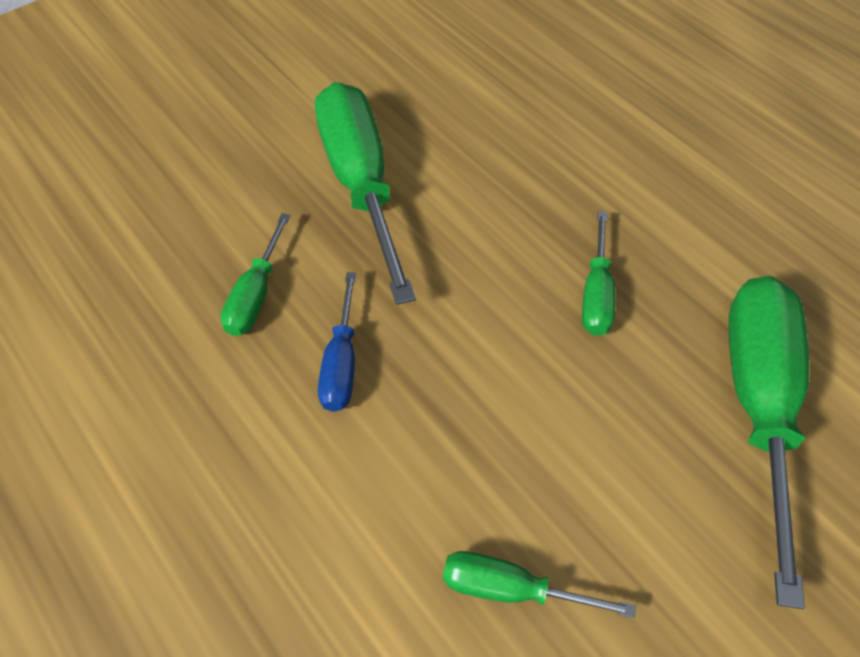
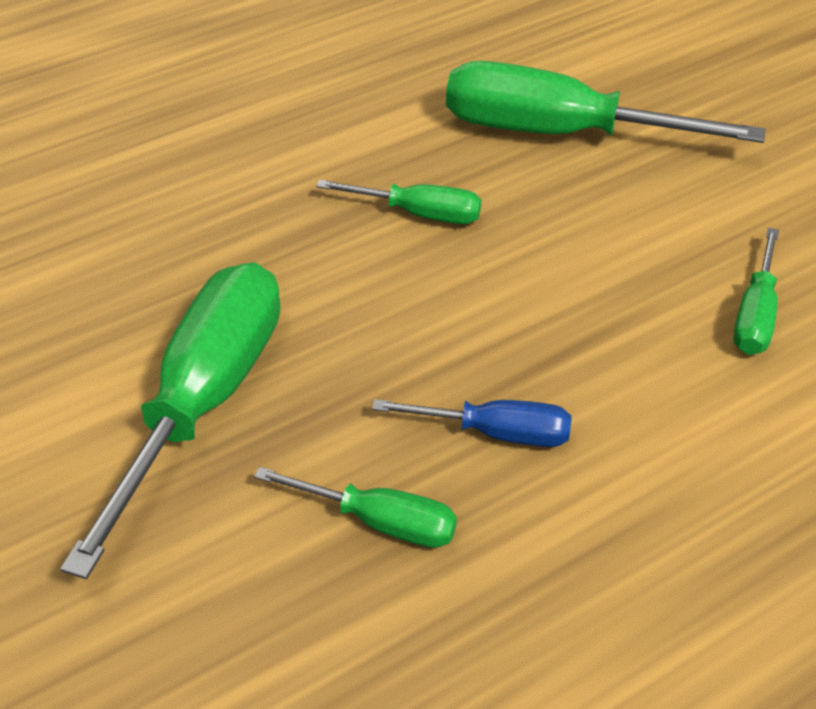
camera: 85 degrees left, 10 degrees down
green screwdriver [315,82,416,305] -> green screwdriver turned 120 degrees clockwise [60,262,280,579]

